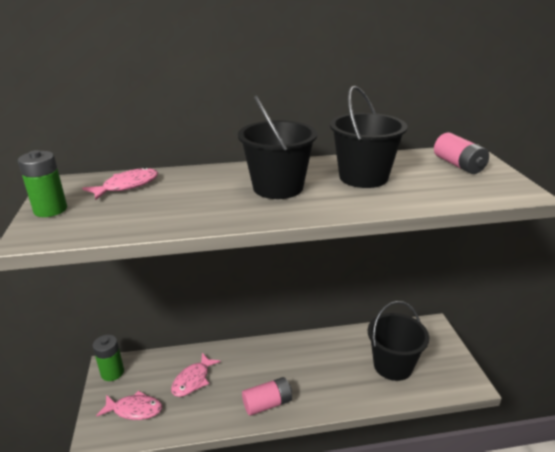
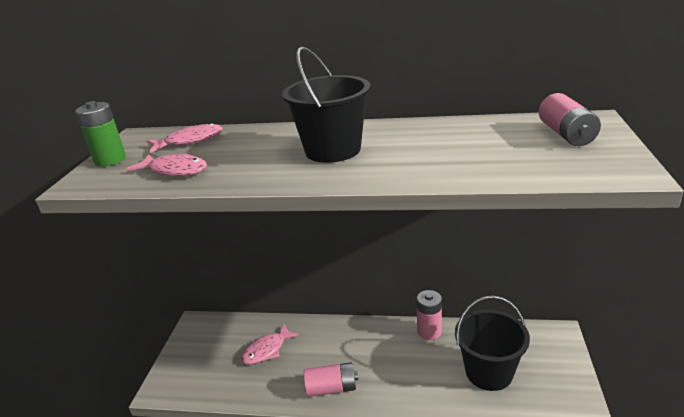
camera: 20 degrees right, 0 degrees up
green battery [93,335,124,381] -> none
pink fish [96,391,162,420] -> pink fish moved to [127,153,207,177]
black bucket [330,86,407,188] -> none
none -> pink battery [416,290,442,340]

